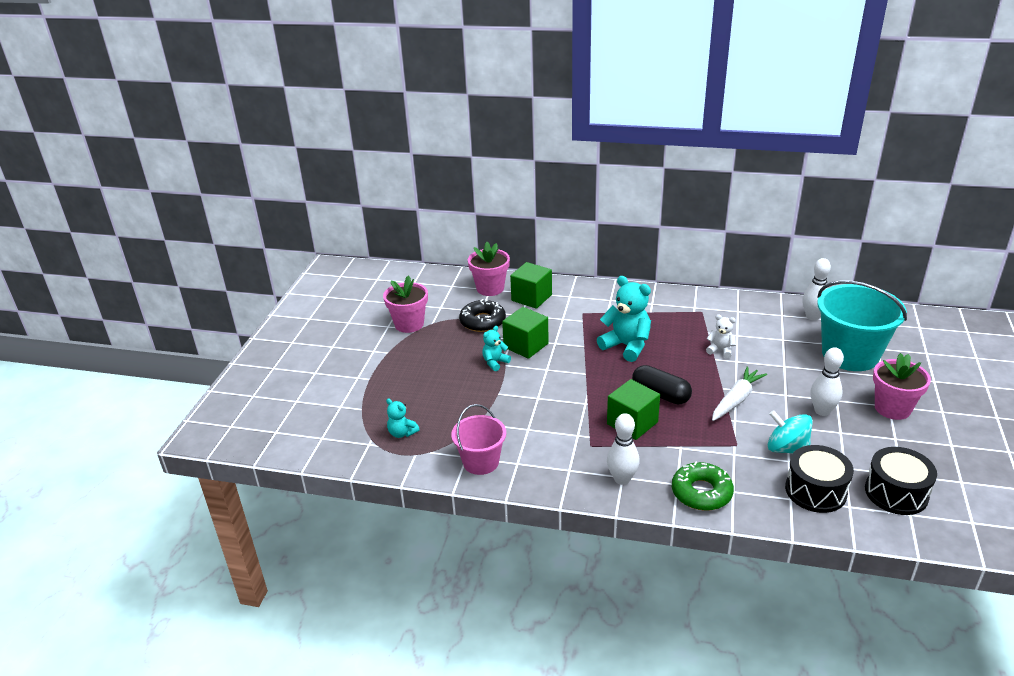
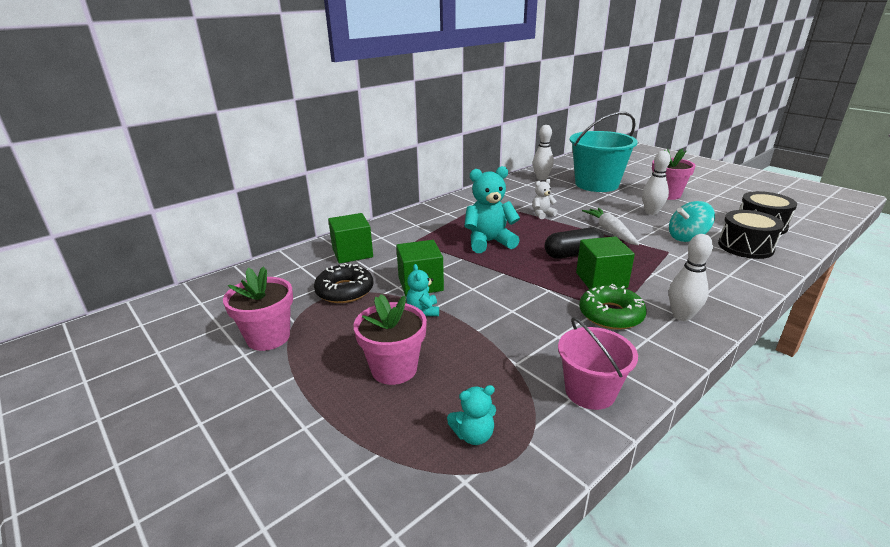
camera: 55 degrees left, 5 degrees down
pink flower pot [468,242,510,296] -> pink flower pot moved to [353,294,427,385]
green donut [672,461,734,511] -> green donut moved to [579,284,647,330]

